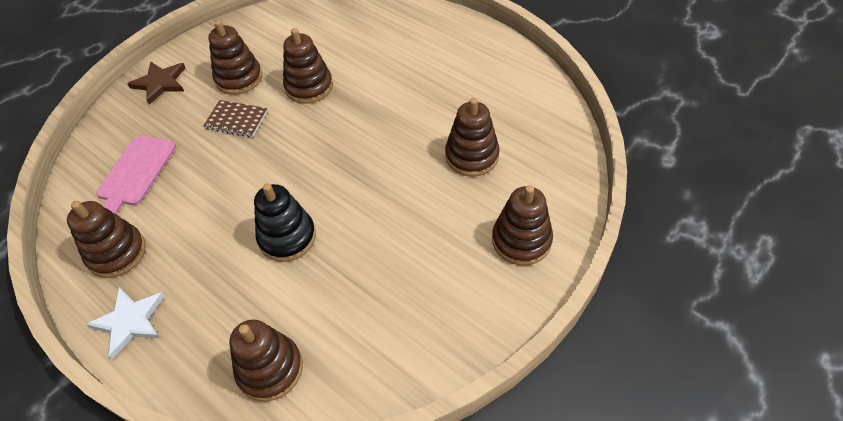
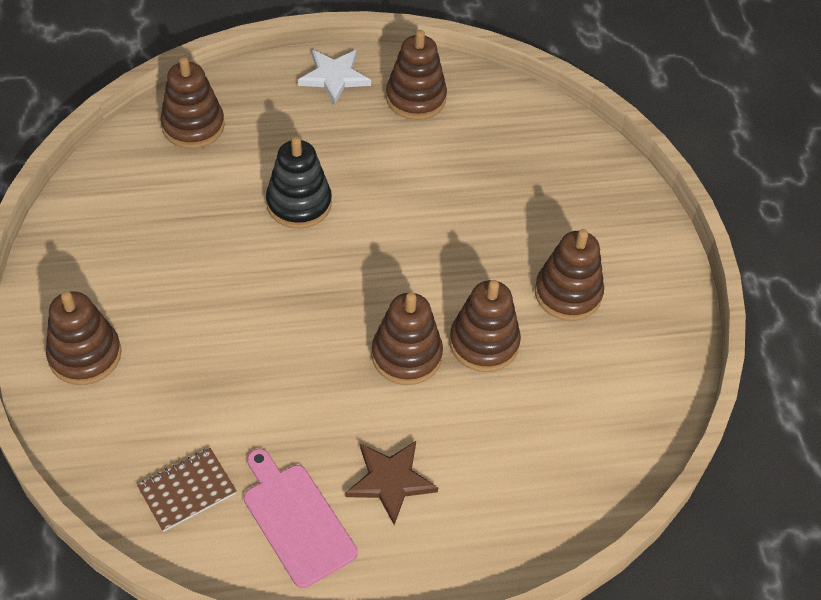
camera: 125 degrees right, 0 degrees up
pink cutting board [96,135,176,214] -> pink cutting board moved to [244,449,358,588]
brown star [128,61,186,105] -> brown star moved to [346,441,438,525]
brown notebook [203,100,267,137] -> brown notebook moved to [137,448,237,532]
brown stacking toy [445,98,500,177] -> brown stacking toy moved to [372,292,443,385]

